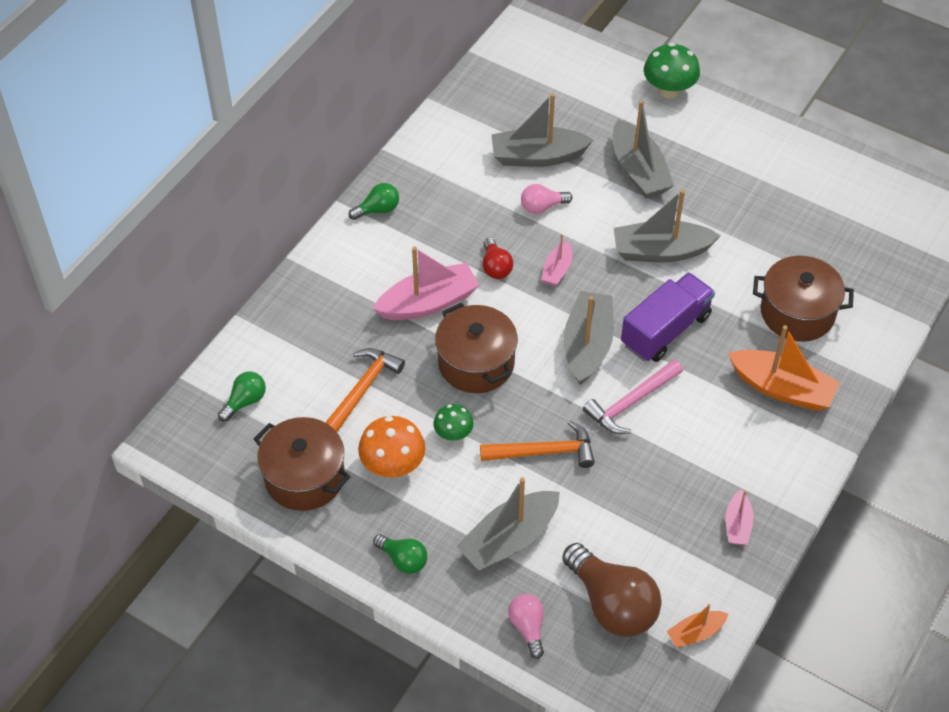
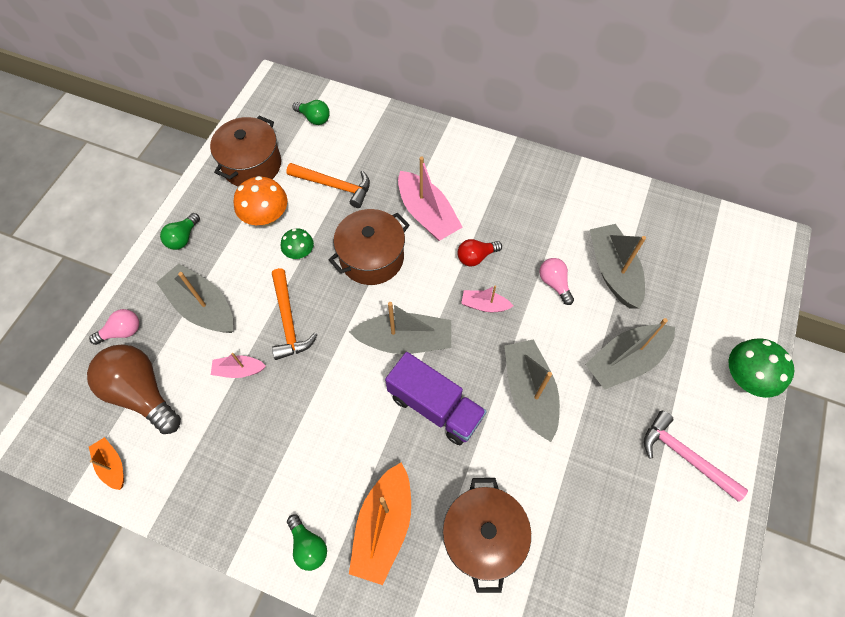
camera: 80 degrees right, 10 degrees up
green light bulb [349,183,399,220] -> green light bulb moved to [287,515,327,571]
brown light bulb [562,543,662,637] -> brown light bulb turned 90 degrees clockwise [87,344,181,434]
pink hammer [583,359,683,434] -> pink hammer moved to [644,411,748,502]
pink boat [726,489,754,545] -> pink boat moved to [211,353,266,378]

